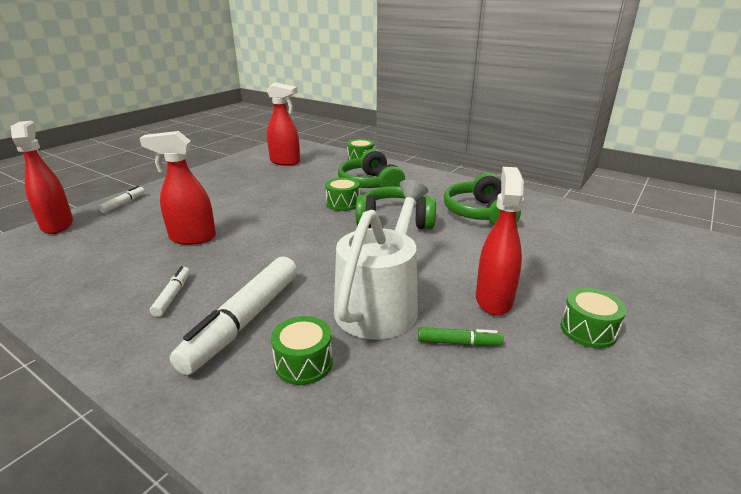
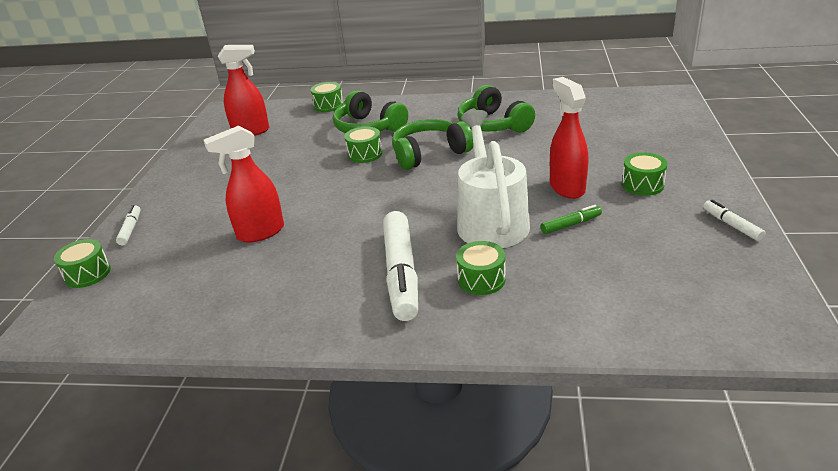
camera: 25 degrees left, 5 degrees up
red spray bottle [11,121,73,234] -> green drum [54,239,111,288]
white marker [150,266,190,317] -> white marker moved to [703,200,766,241]

